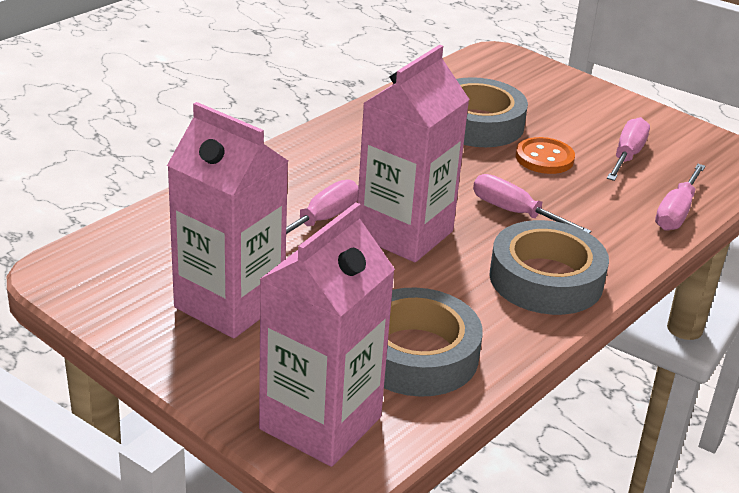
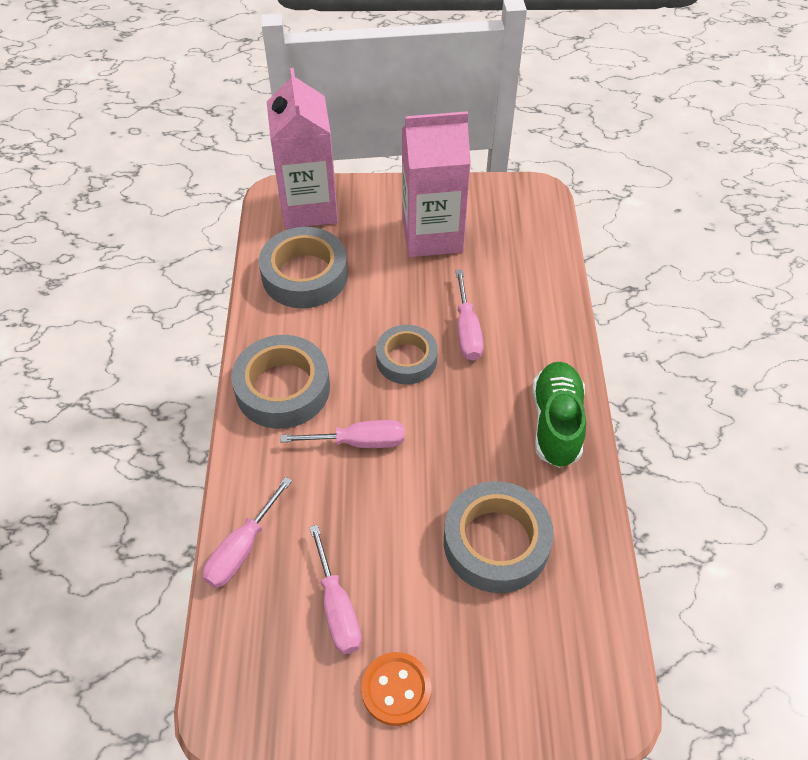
camera: 140 degrees right, 20 degrees up
pink carton [358,45,470,262] -> grey tape [376,325,438,385]
orange button [516,137,575,174] -> orange button moved to [361,652,431,726]
pink screwdriver [655,164,706,231] -> pink screwdriver turned 135 degrees counterclockwise [203,477,292,588]
none -> green shoe [532,362,586,468]

